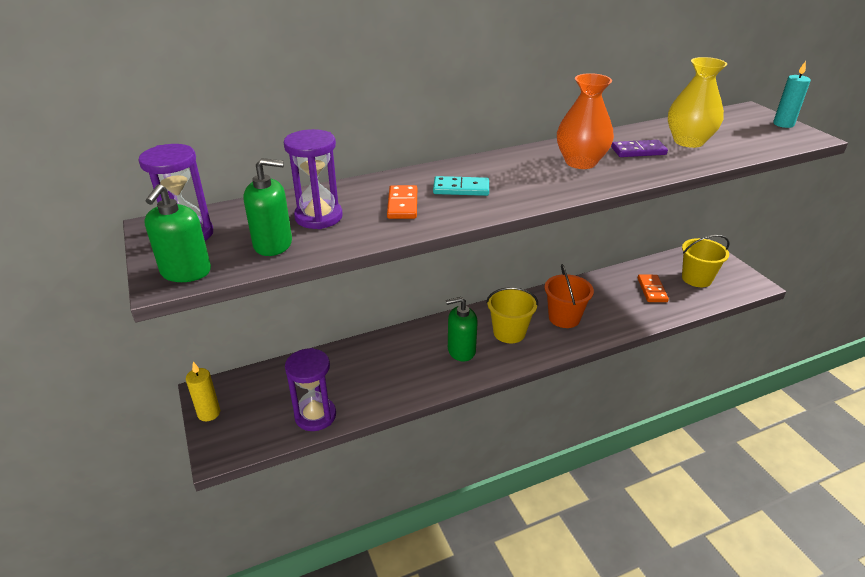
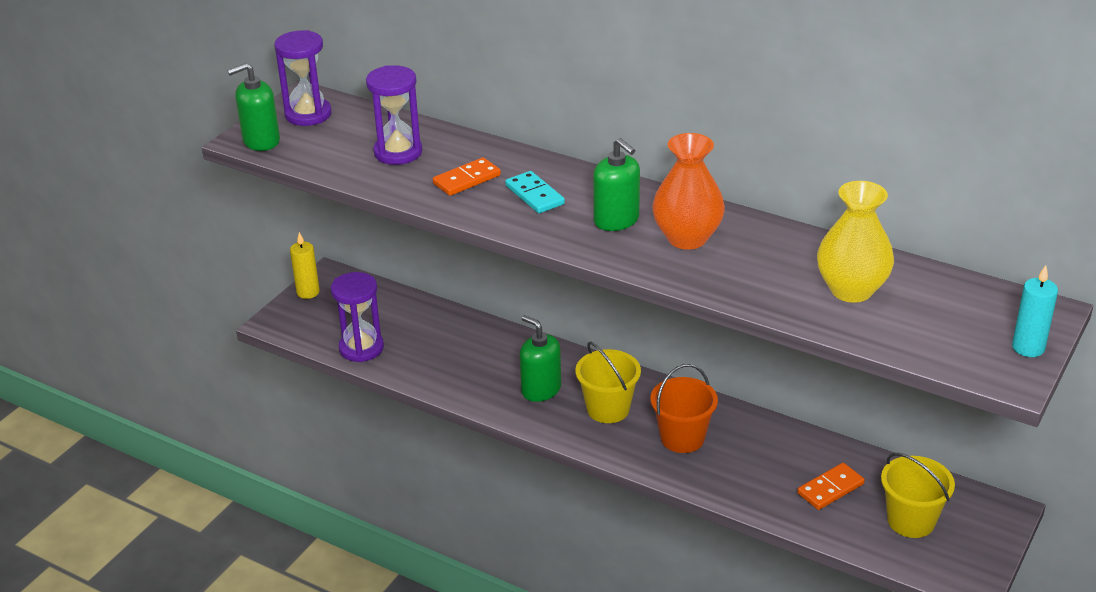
camera: 55 degrees right, 0 degrees up
green soap dispenser [243,158,292,256] -> green soap dispenser moved to [593,138,640,231]
purple domino [611,140,668,157] -> none

